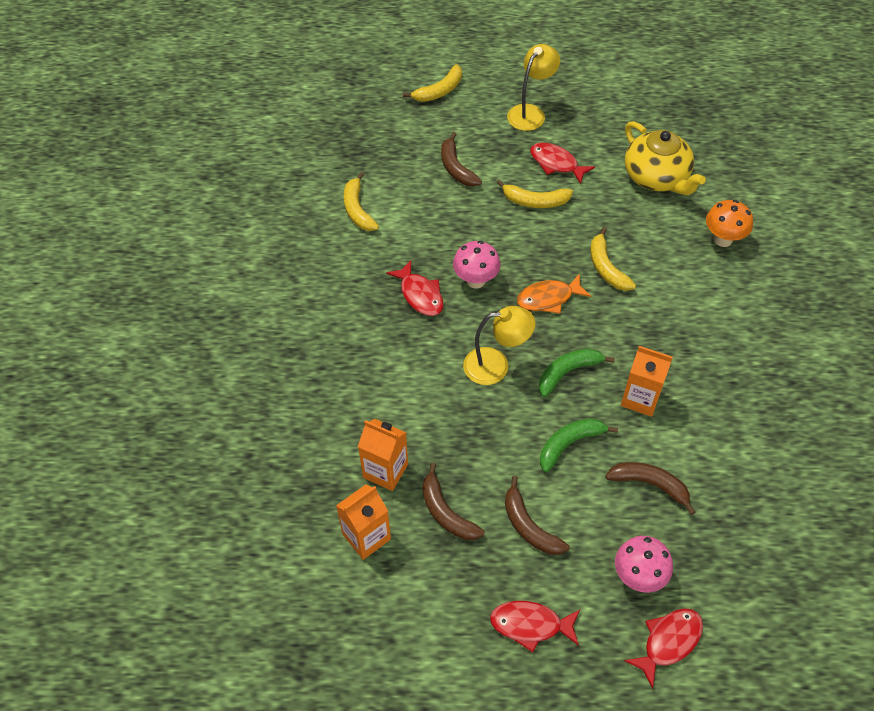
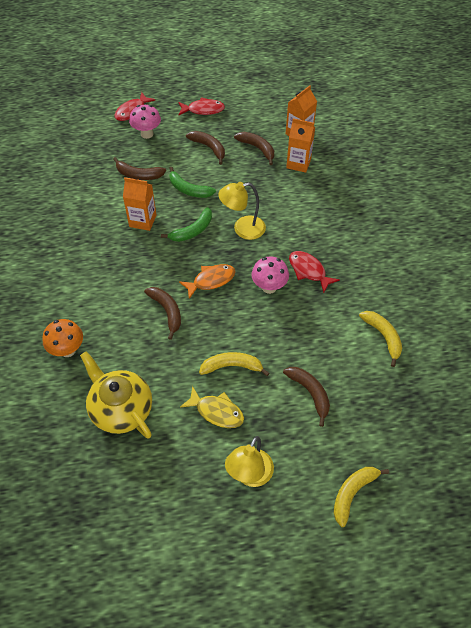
camera: 170 degrees right, 0 degrees up
red fish [530,142,595,184] -> yellow fish [180,386,244,428]
green banana [540,418,618,472] -> green banana turned 75 degrees clockwise [169,167,216,198]
yellow banana [590,227,636,291] -> brown banana [144,287,181,340]

